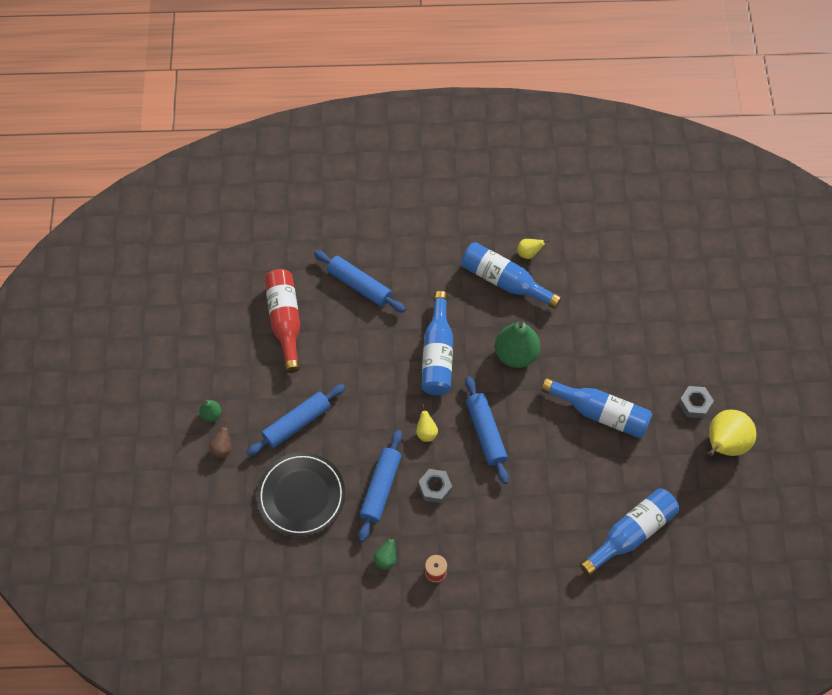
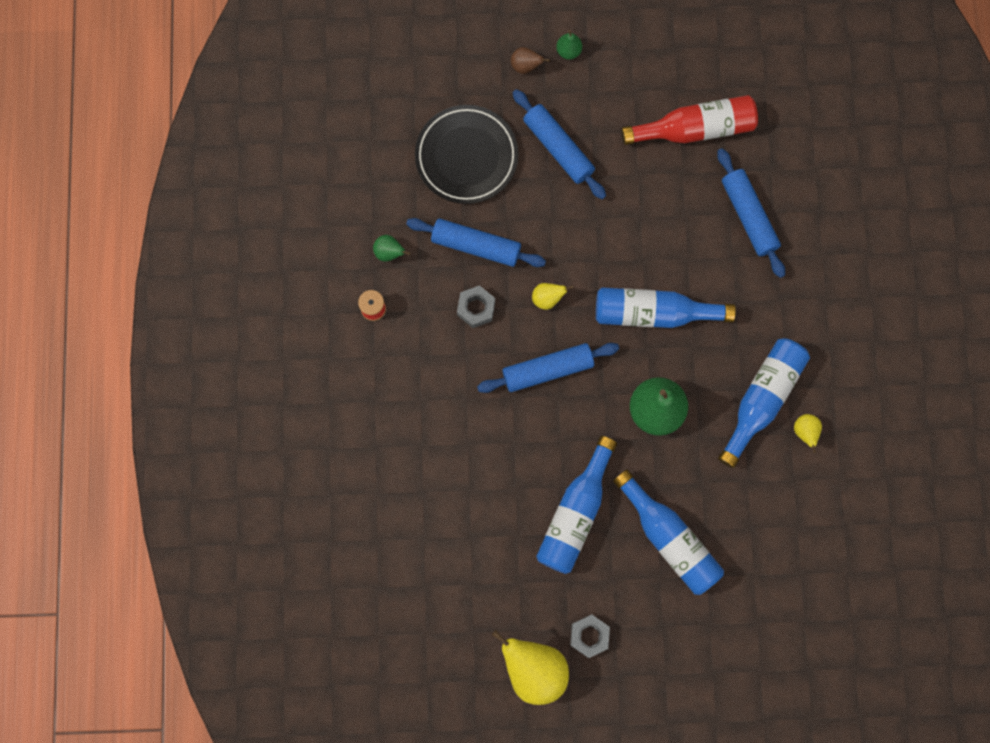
camera: 90 degrees right, 15 degrees up
blue rolling pin [314,250,406,313] -> blue rolling pin turned 60 degrees counterclockwise [717,148,785,278]
blue bottle [580,488,679,576] -> blue bottle moved to [613,470,724,595]

